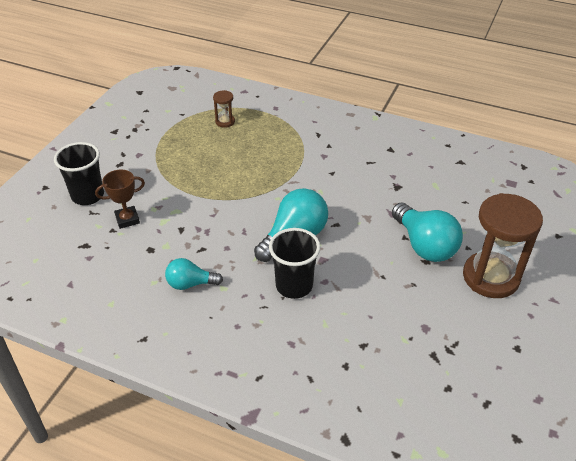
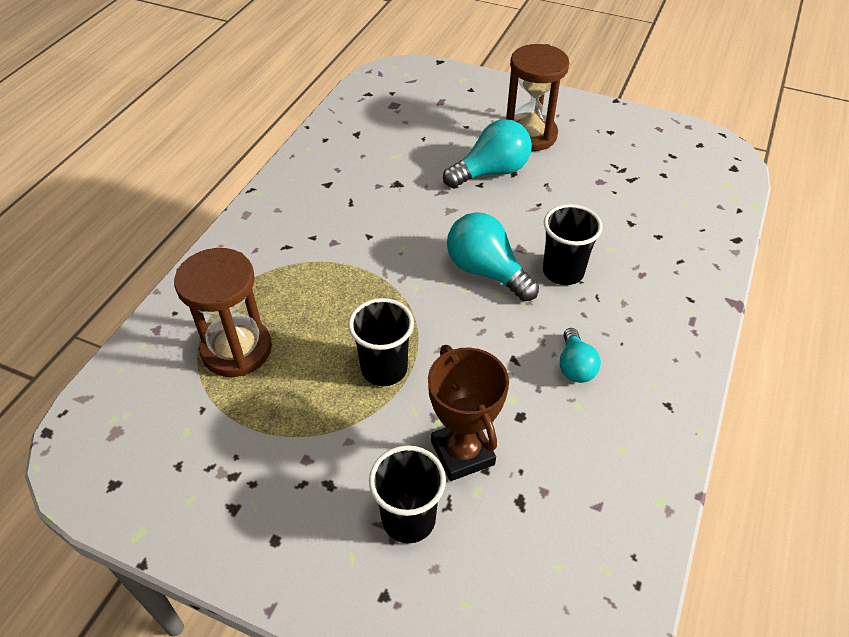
camera: 90 degrees left, 5 degrees up
brown trophy [95,170,145,229] -> brown trophy [428,345,509,481], size x1.60
brown hourglass [213,90,235,128] -> brown hourglass [174,248,272,377], size x2.25
none -> black cup [348,298,414,386]

